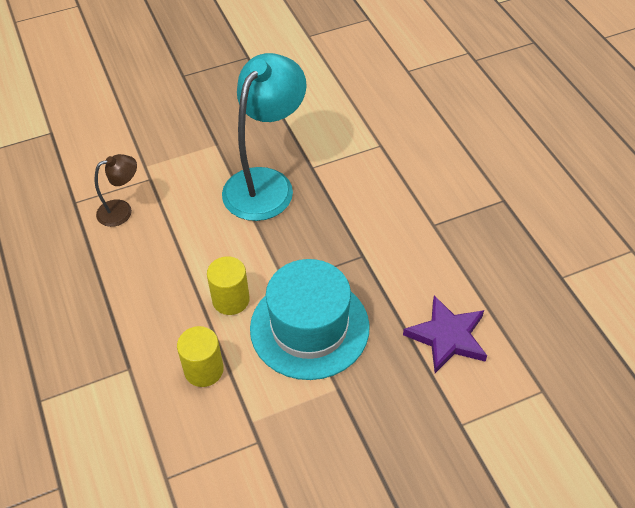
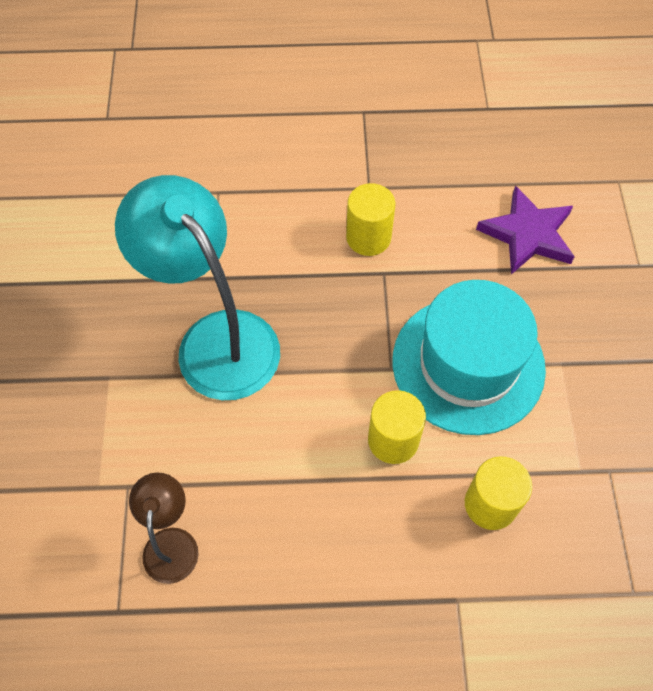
camera: 70 degrees left, 10 degrees up
none -> yellow cylinder [346,183,395,256]

